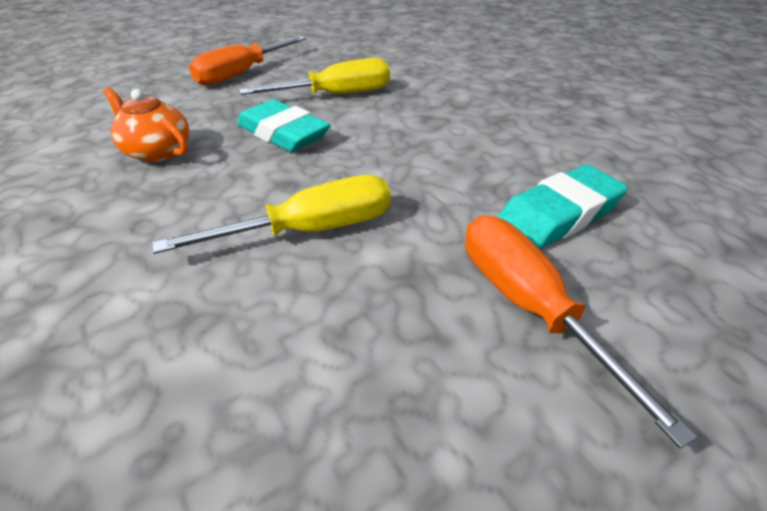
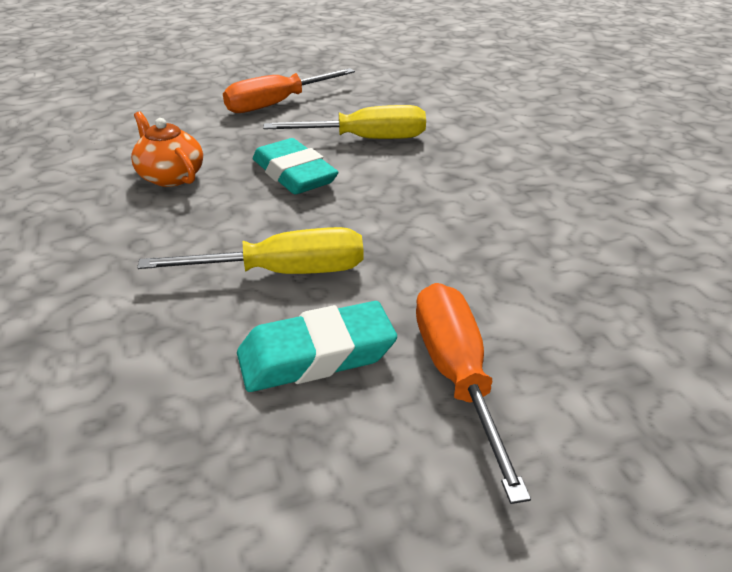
camera: 15 degrees right, 5 degrees down
turquoise eraser [497,165,628,249] -> turquoise eraser moved to [237,301,397,392]

